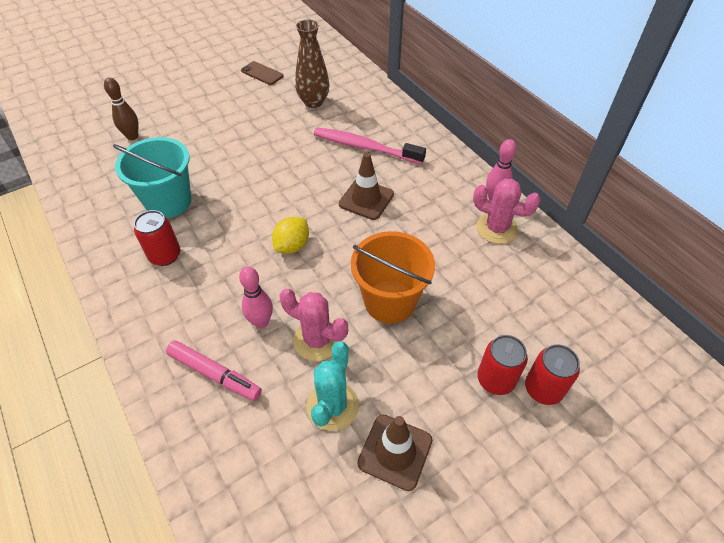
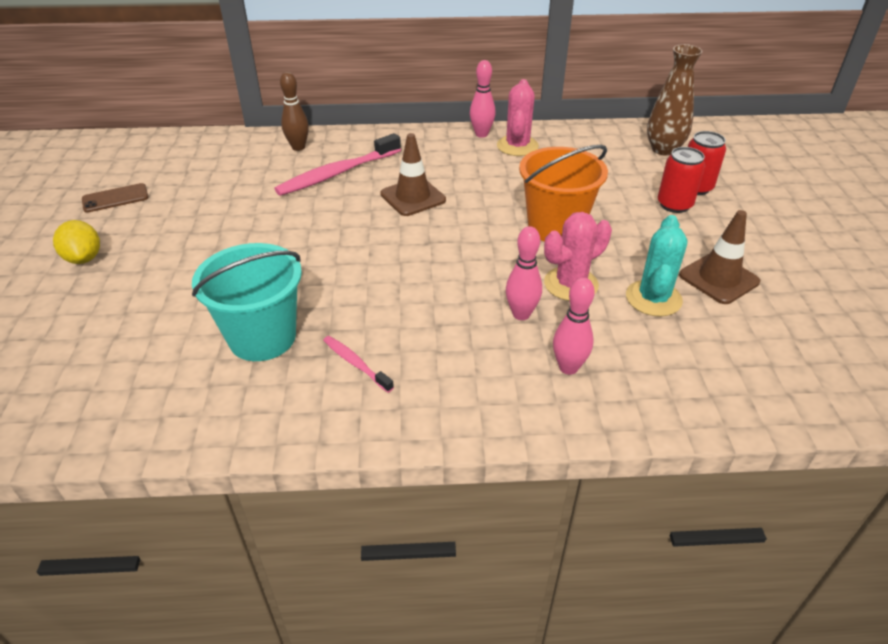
camera: 60 degrees left, 10 degrees down
brown bowling pin [104,77,138,140] -> brown bowling pin moved to [280,72,309,151]
red can [134,210,180,266] -> pink toothbrush [323,336,394,393]
pink marker [166,341,262,401] -> pink bowling pin [553,277,595,375]
yellow lemon [272,217,309,254] -> yellow lemon moved to [53,220,100,264]
brown vase [295,19,330,108] -> brown vase moved to [647,44,703,156]
turquoise cactus [307,341,359,431] -> turquoise cactus turned 60 degrees clockwise [626,215,687,317]
pink cactus [473,179,541,244] -> pink cactus turned 45 degrees counterclockwise [497,79,539,156]

